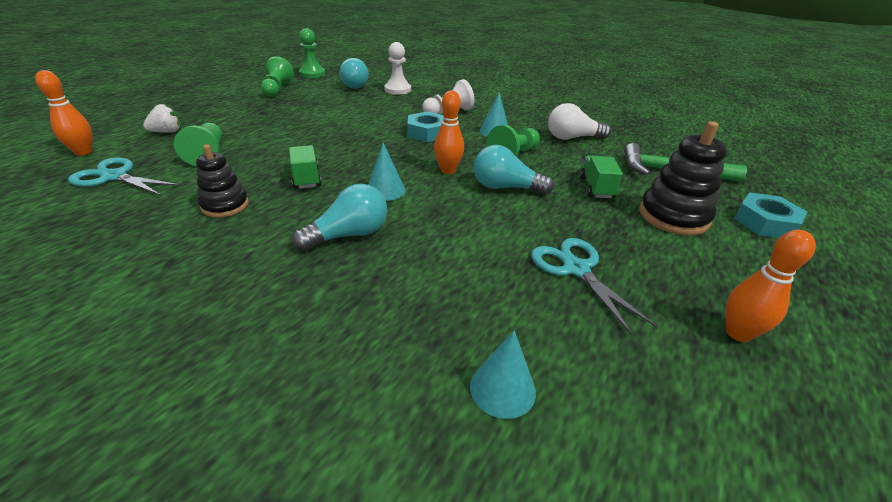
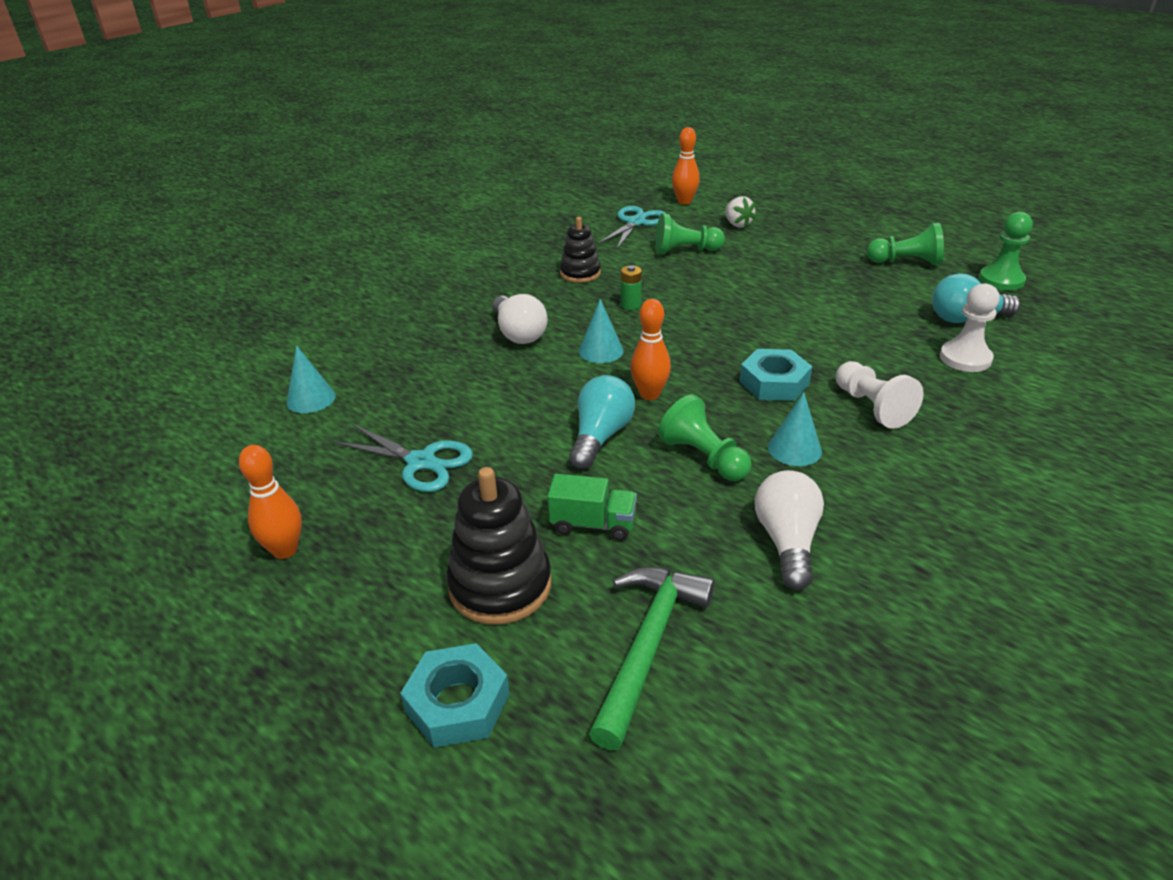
camera: 100 degrees right, 0 degrees up
green truck [289,145,322,189] -> green battery [621,265,642,310]
turquoise light bulb [292,184,387,251] -> white light bulb [492,294,548,344]
turquoise scissors [531,238,657,335] -> turquoise scissors turned 45 degrees clockwise [333,424,473,492]

